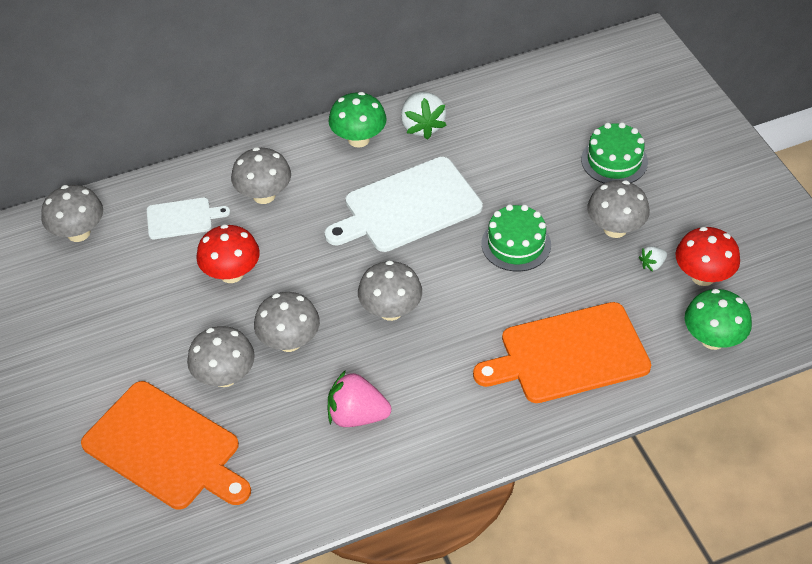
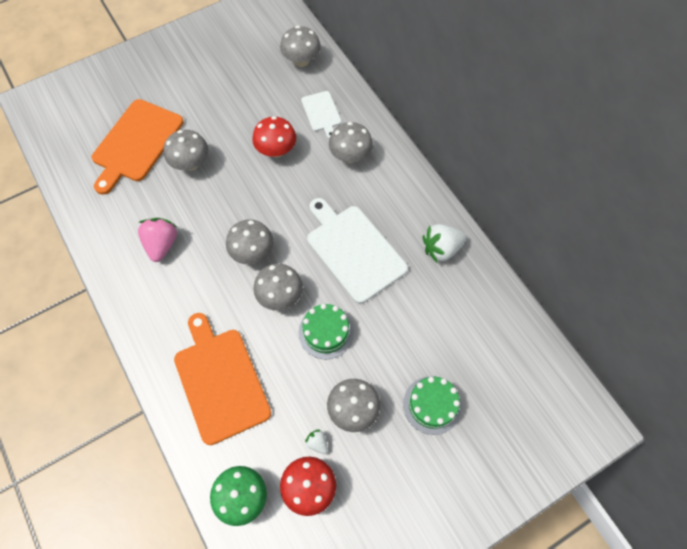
camera: 80 degrees right, 15 degrees up
grey mushroom [254,292,320,352] -> grey mushroom moved to [253,263,303,311]
green mushroom [328,92,387,148] -> none

